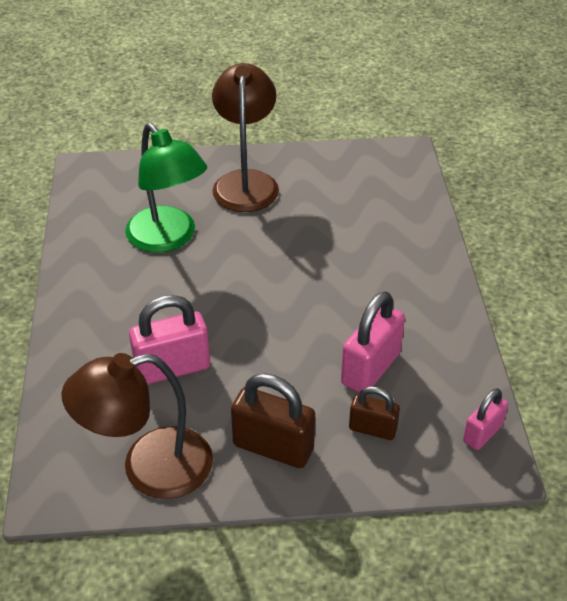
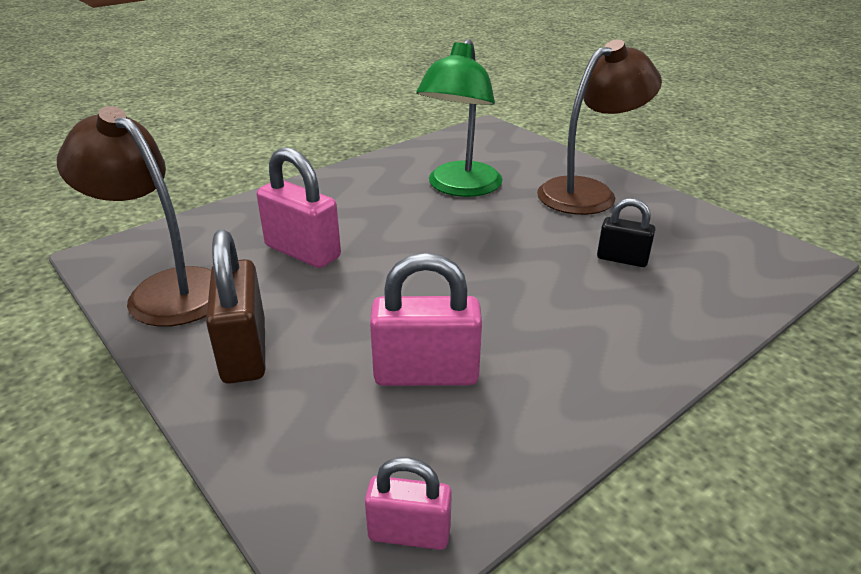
camera: 55 degrees right, 10 degrees down
brown padlock [349,386,400,440] -> none
none -> black padlock [597,198,655,267]

